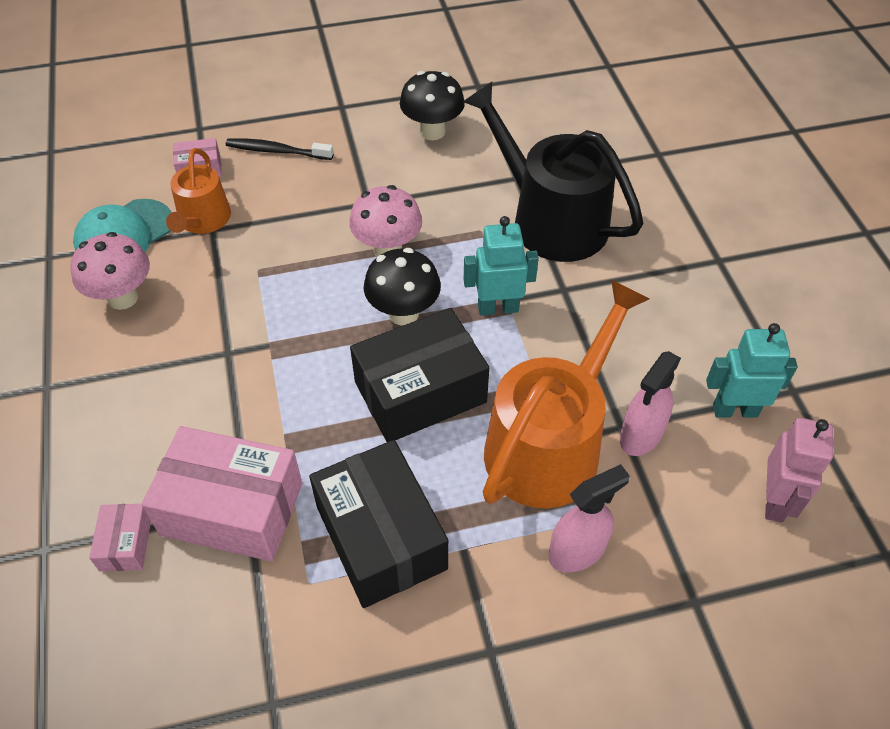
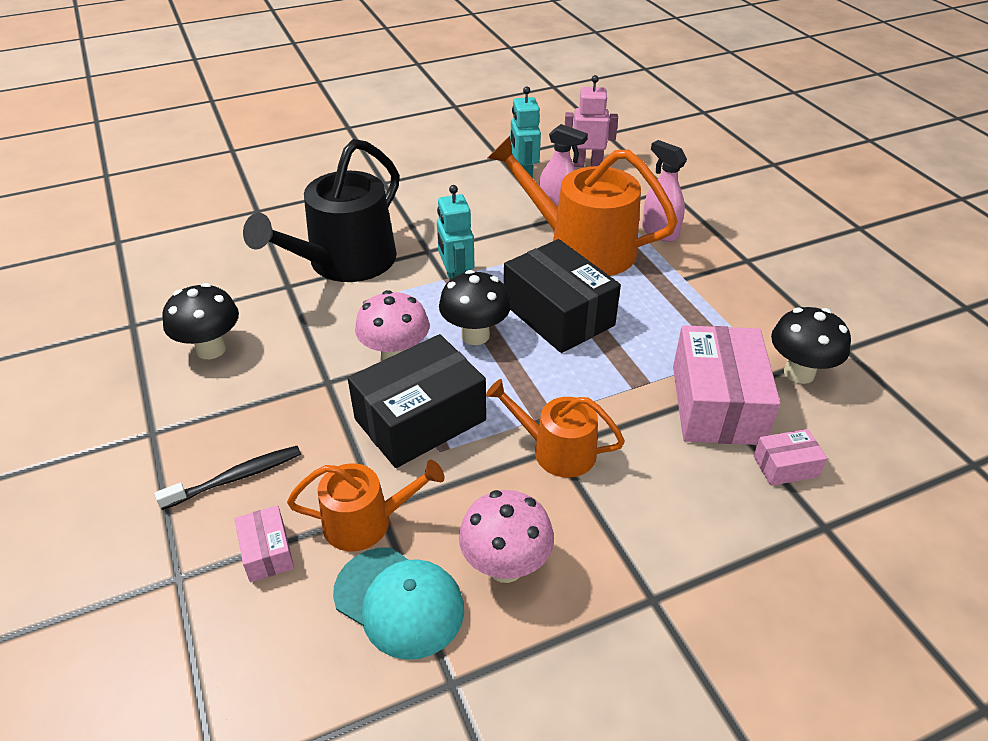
camera: 100 degrees left, 10 degrees down
black toothbrush [226,138,334,160] -> black toothbrush turned 120 degrees counterclockwise [155,446,301,510]
black box [309,440,448,608] -> black box moved to [348,334,486,468]
none -> orange watering can [486,379,625,478]
none -> black mushroom [771,307,851,384]

